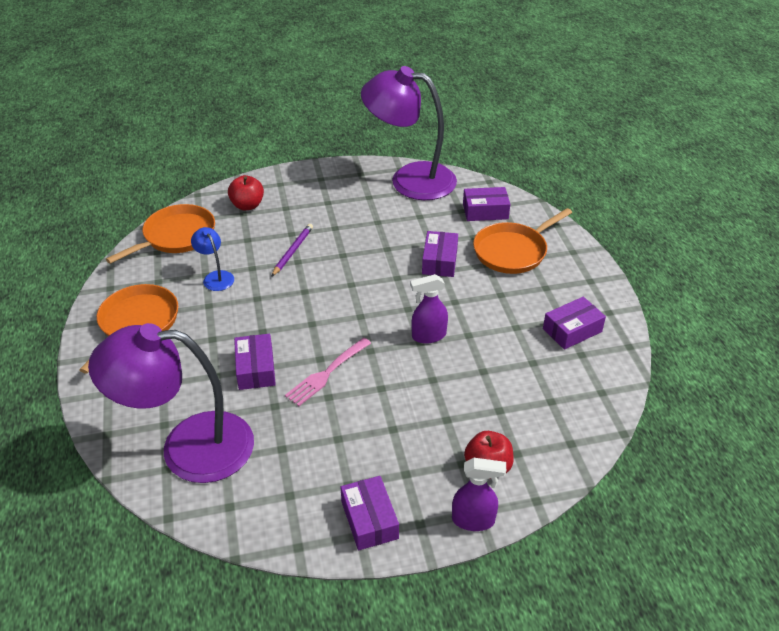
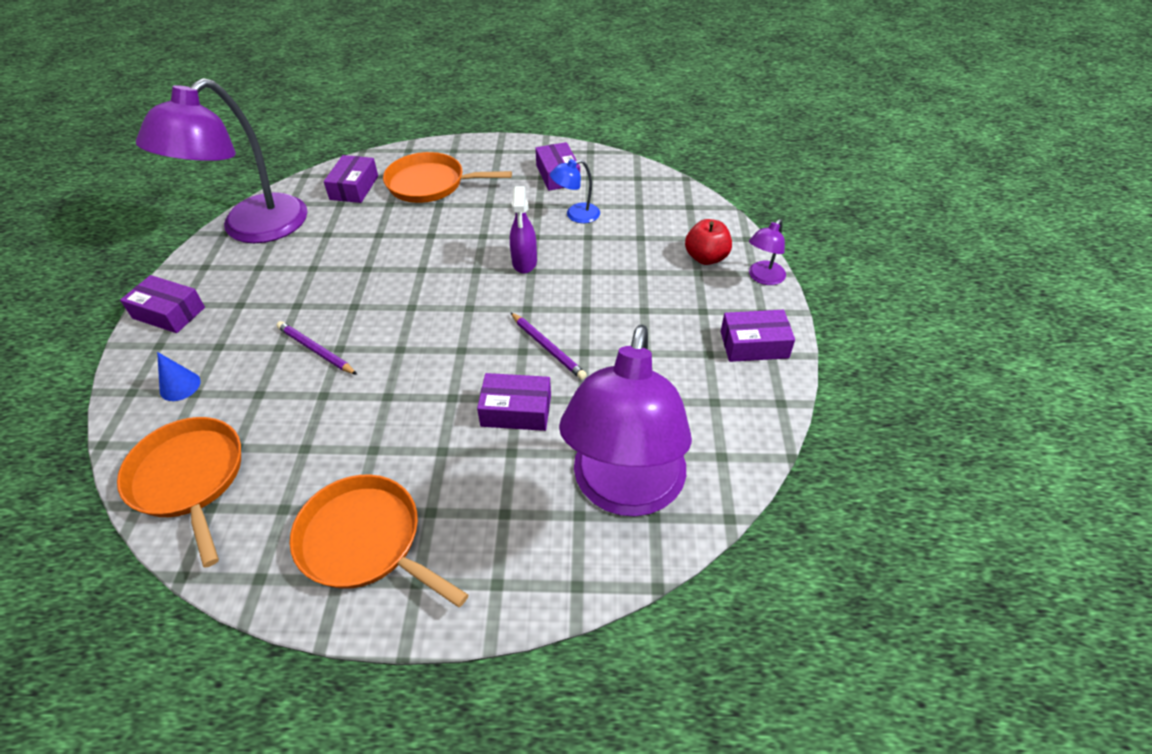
camera: 75 degrees left, 5 degrees up
blue lamp [191,227,234,291] -> blue lamp moved to [550,159,600,223]
red apple [228,175,264,210] -> blue cone [157,352,201,401]
pink fork [285,338,371,406] -> purple pencil [510,312,587,380]
purple box [422,231,458,277] -> purple box moved to [120,275,205,333]
purple spray bottle [452,458,506,531] -> purple lamp [749,219,786,285]
orange pan [473,208,572,274] -> orange pan turned 120 degrees clockwise [383,152,512,203]

